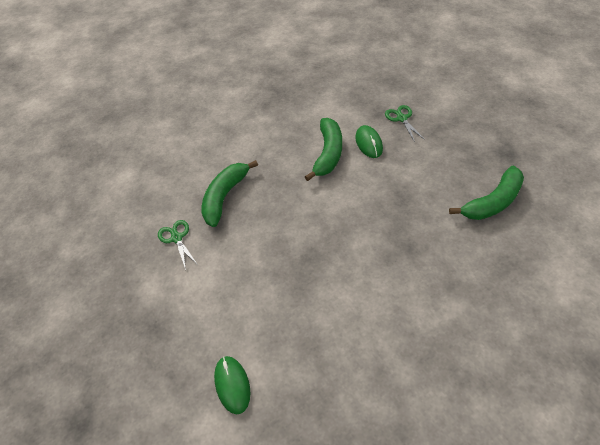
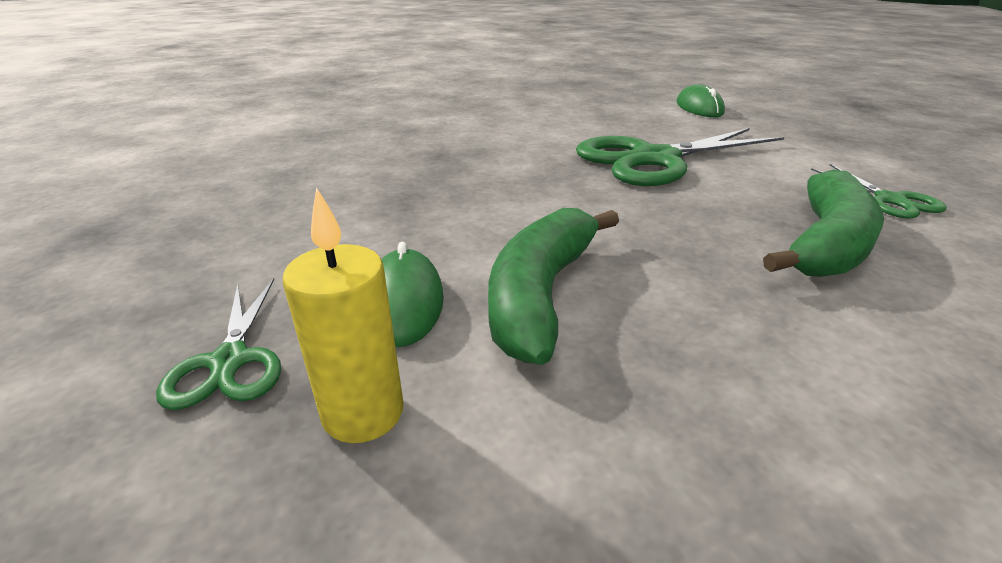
camera: 175 degrees left, 20 degrees down
green banana [449,166,524,220] -> none
none -> yellow candle [283,187,404,443]
none -> green scissors [576,128,785,186]

